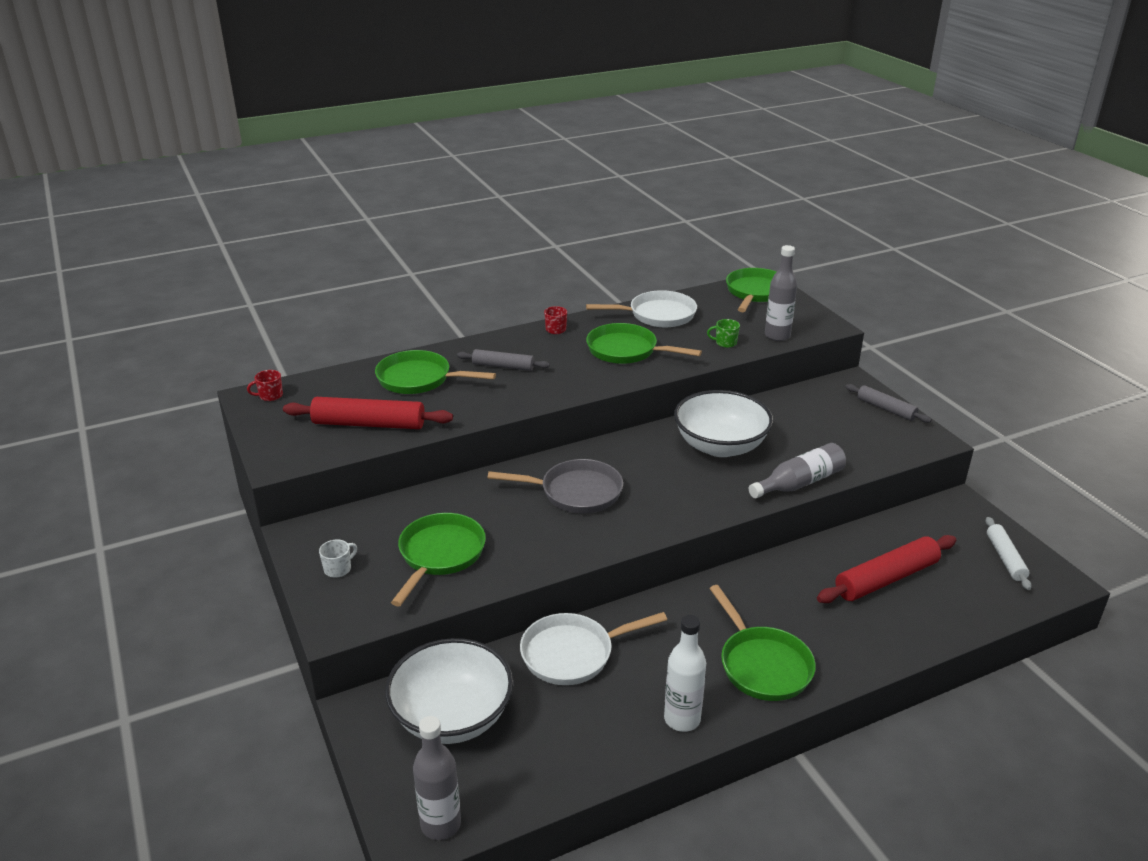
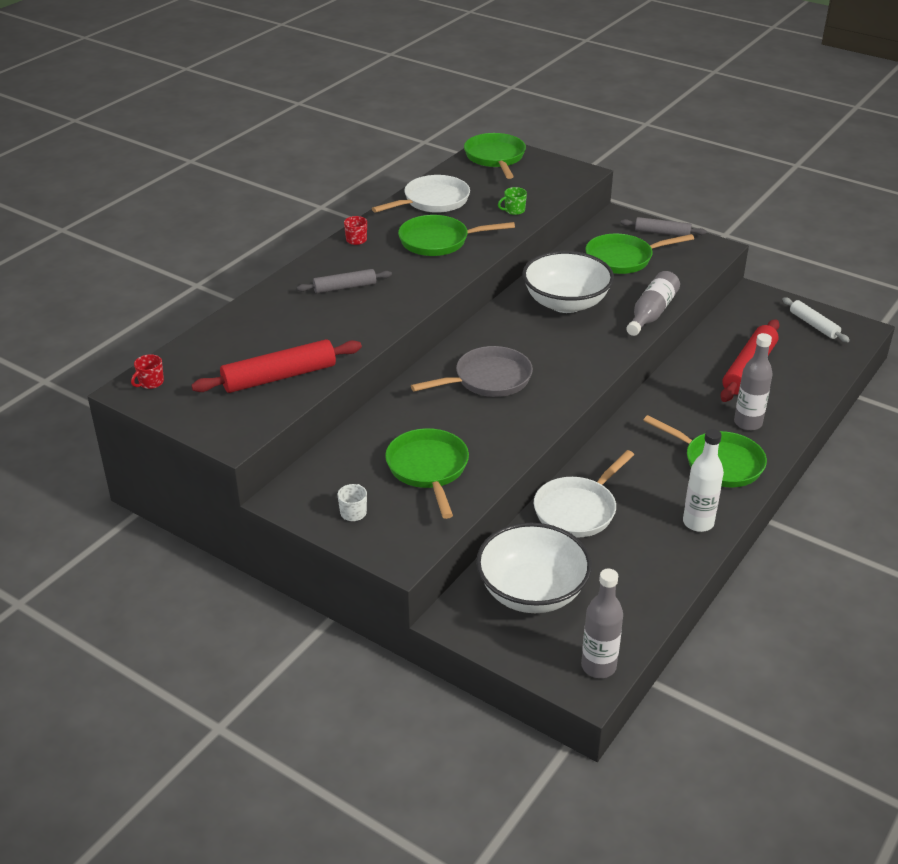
camera: 30 degrees left, 5 degrees up
green pan [375,350,496,394] -> green pan moved to [585,234,694,274]
grey bottle [765,245,797,341] -> grey bottle moved to [734,333,773,431]

